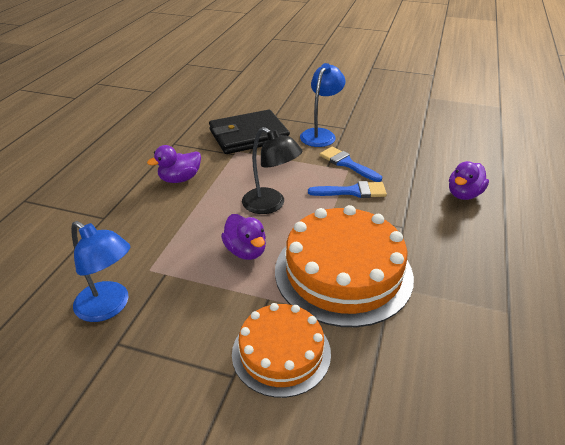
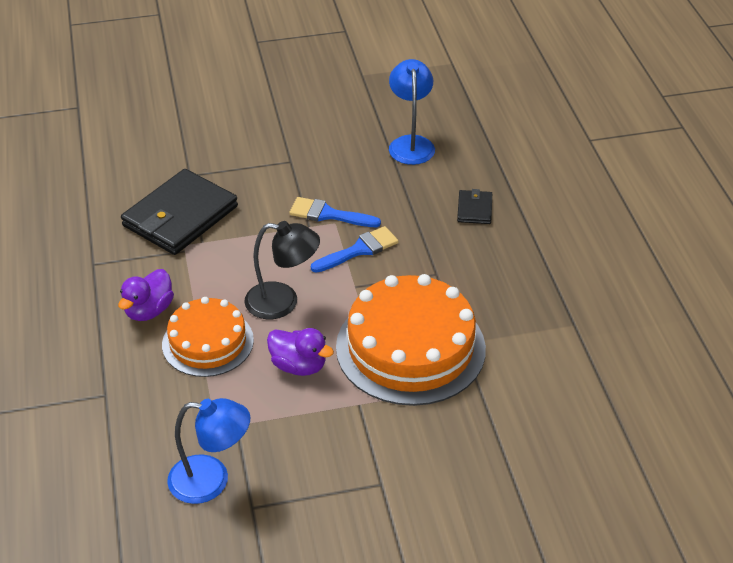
camera: 30 degrees left, 5 degrees up
orange cake [232,303,331,398] -> orange cake moved to [162,297,254,377]
blue lamp [300,63,345,147] -> blue lamp moved to [389,59,435,165]
purple duck [449,161,489,200] -> black wallet [457,189,492,224]

